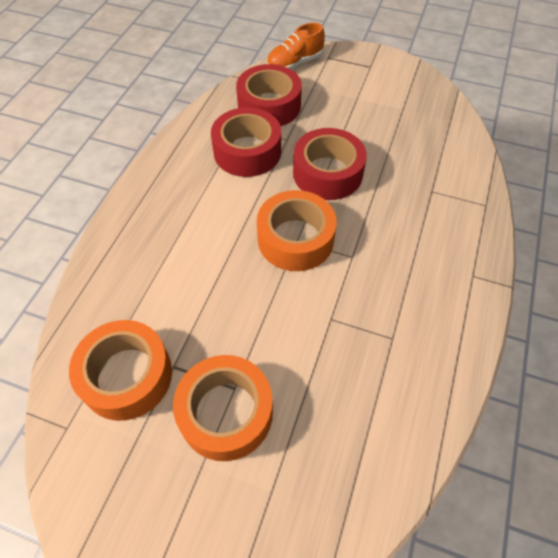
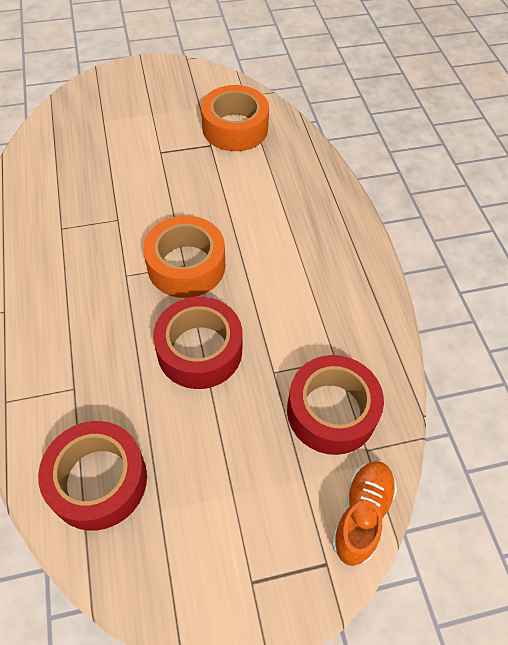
camera: 145 degrees right, 0 degrees up
orange tape [173,355,273,461] -> none
red tape [211,107,281,177] -> red tape moved to [38,421,147,531]

